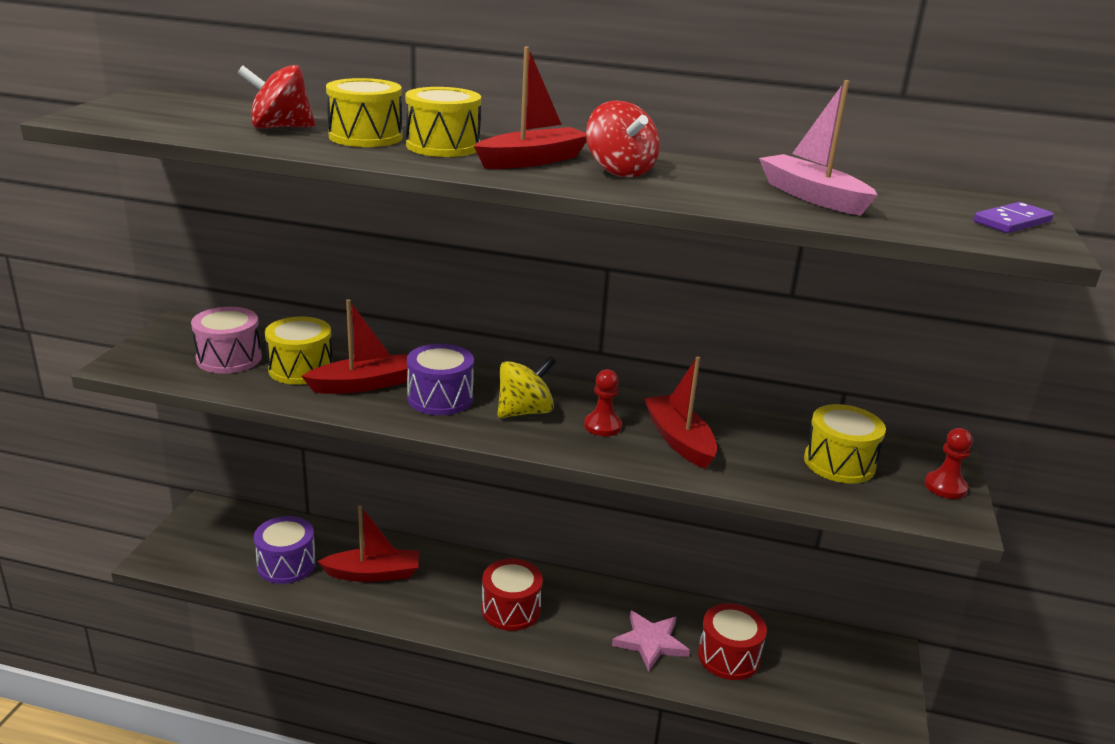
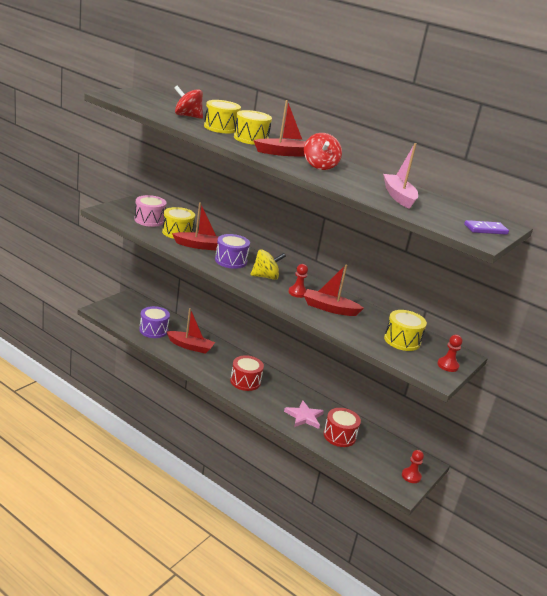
camera: 20 degrees right, 0 degrees up
red boat [644,356,717,469] -> red boat turned 75 degrees counterclockwise [304,264,364,316]
none -> red pawn [402,450,424,483]

